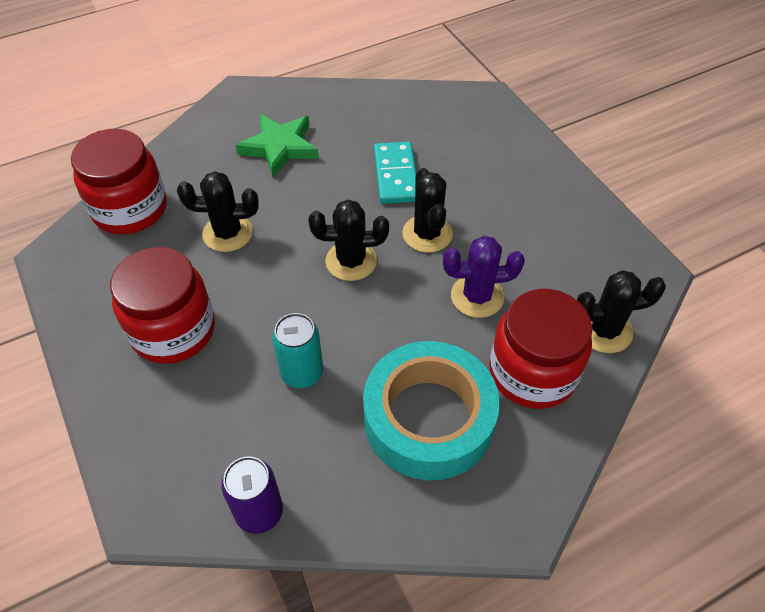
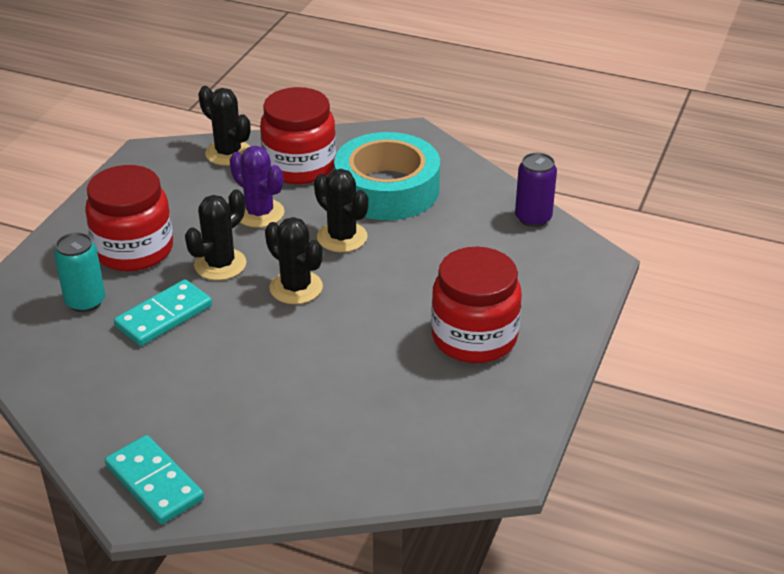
camera: 130 degrees left, 15 degrees down
red jar [71,129,167,234] -> red jar moved to [85,165,173,271]
black cactus [177,171,259,252] -> black cactus moved to [314,169,369,252]
green star [236,114,319,178] -> none
turquoise can [272,313,323,388] -> turquoise can moved to [54,233,105,312]
none -> turquoise domino [105,435,204,524]

